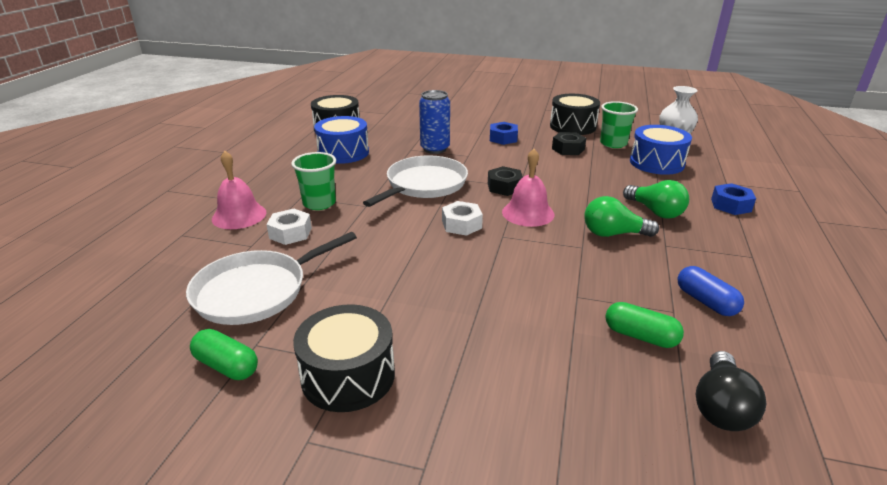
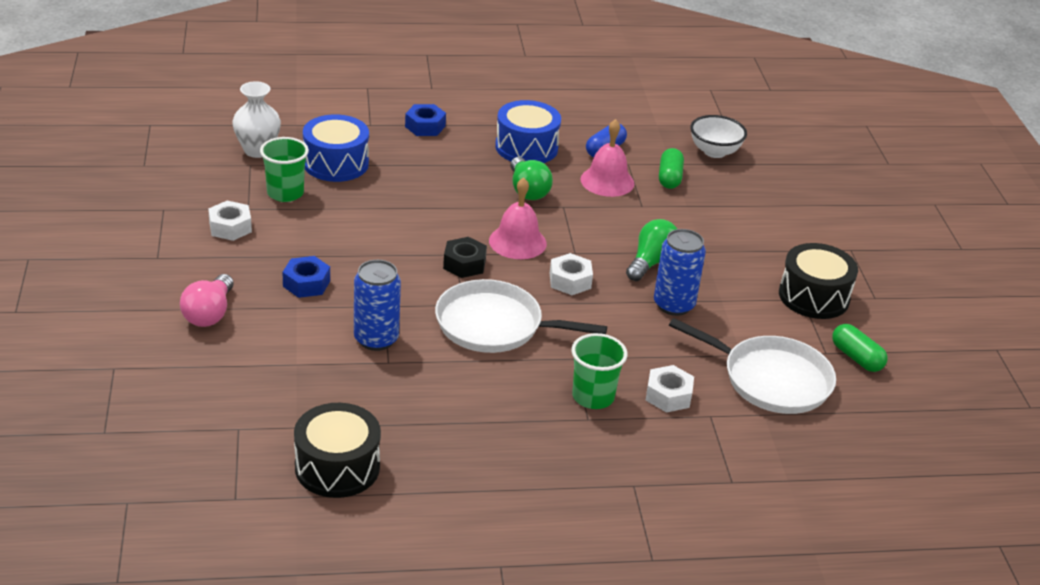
camera: 115 degrees left, 5 degrees up
green capsule [190,329,258,380] -> green capsule turned 45 degrees counterclockwise [832,324,888,372]
pink bell [212,151,266,229] -> pink bell moved to [580,119,634,197]
blue drum [314,116,369,164] -> blue drum moved to [495,100,561,163]
black drum [550,94,600,135] -> white nut [208,201,252,241]
black nut [552,132,586,155] -> none
green light bulb [623,180,689,219] -> green light bulb moved to [626,219,677,281]
black light bulb [696,351,766,431] -> white bowl [690,115,747,158]
none -> pink light bulb [180,274,234,327]
none -> blue can [654,229,706,316]

